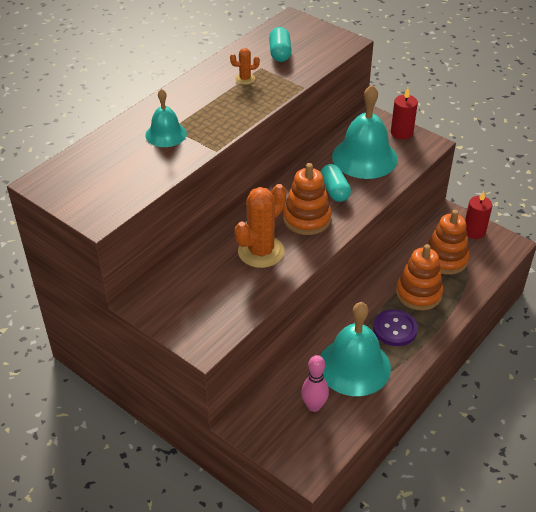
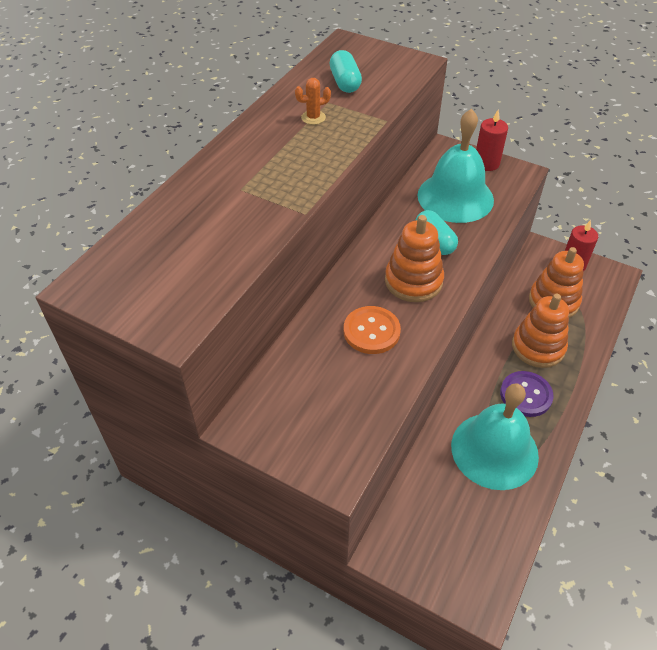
camera: 10 degrees left, 5 degrees up
turquoise bell [145,89,187,147] -> none
orange cactus [235,184,286,268] -> orange button [344,306,401,354]
pink bowling pin [301,355,329,412] -> none

